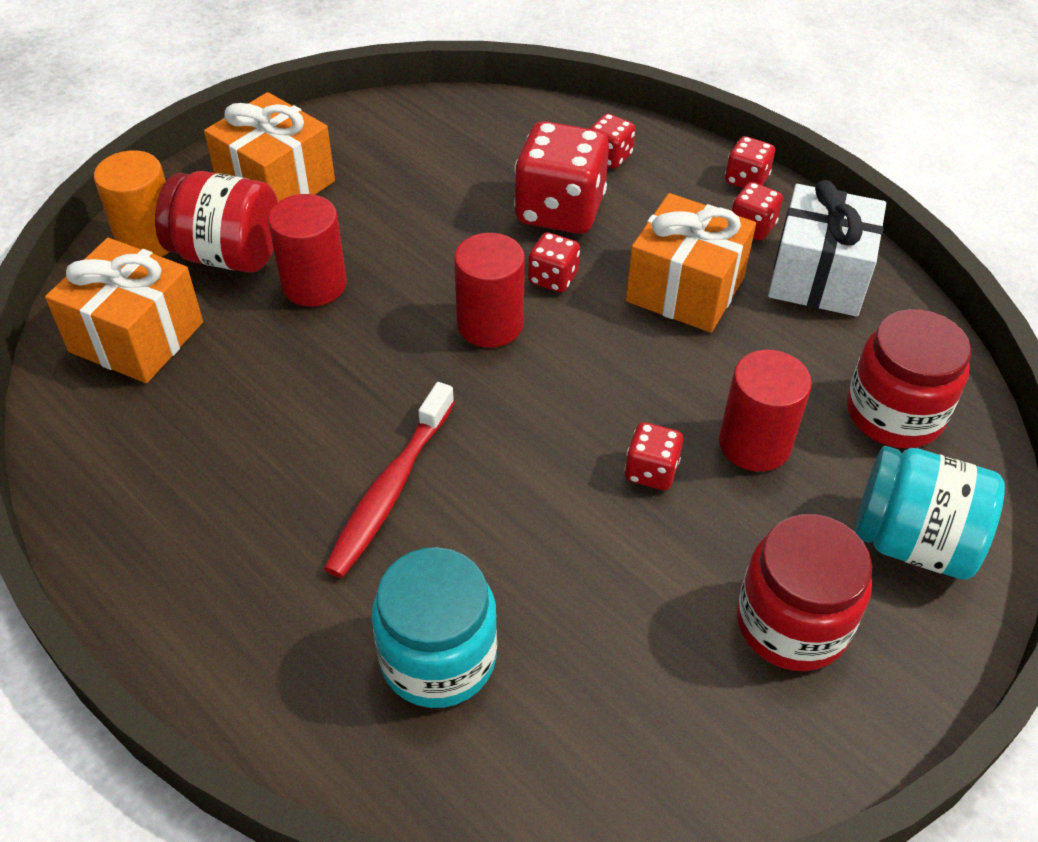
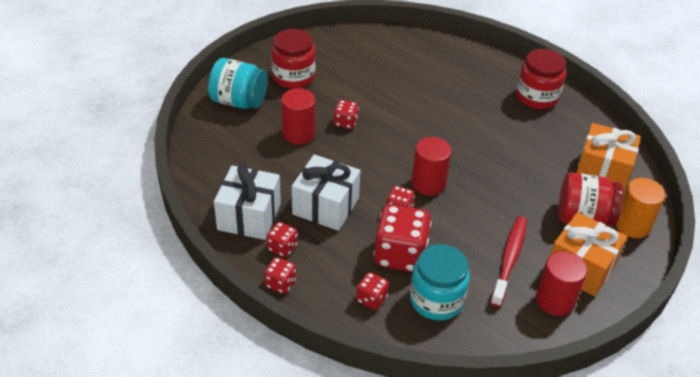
camera: 175 degrees right, 5 degrees down
red cylinder [268,194,347,307] -> red cylinder moved to [536,251,587,316]
red toothbrush [324,382,454,578] -> red toothbrush moved to [490,216,527,307]
turquoise jar [372,547,497,708] -> turquoise jar moved to [410,244,470,320]
orange gift [626,193,756,333] -> white gift [292,154,361,231]
red jar [847,309,971,448] -> red jar moved to [516,49,566,109]

